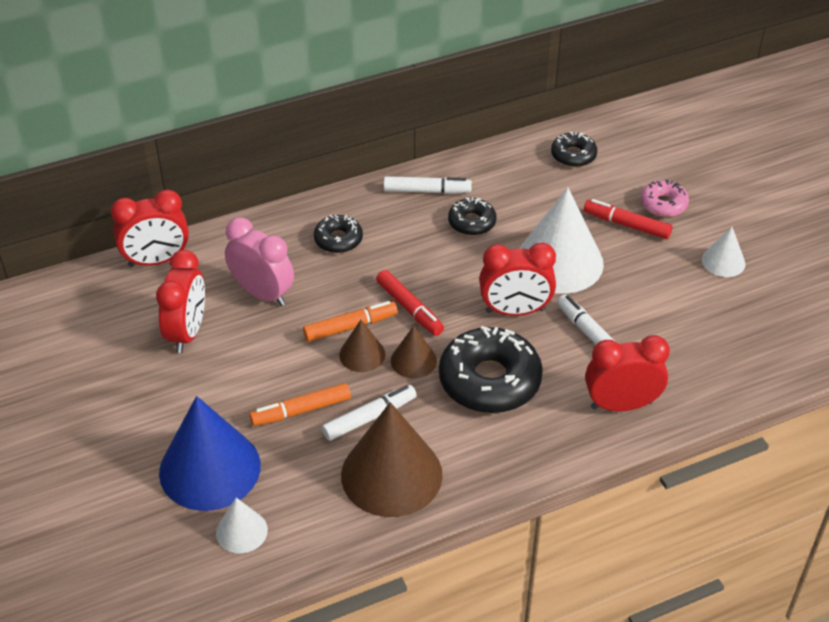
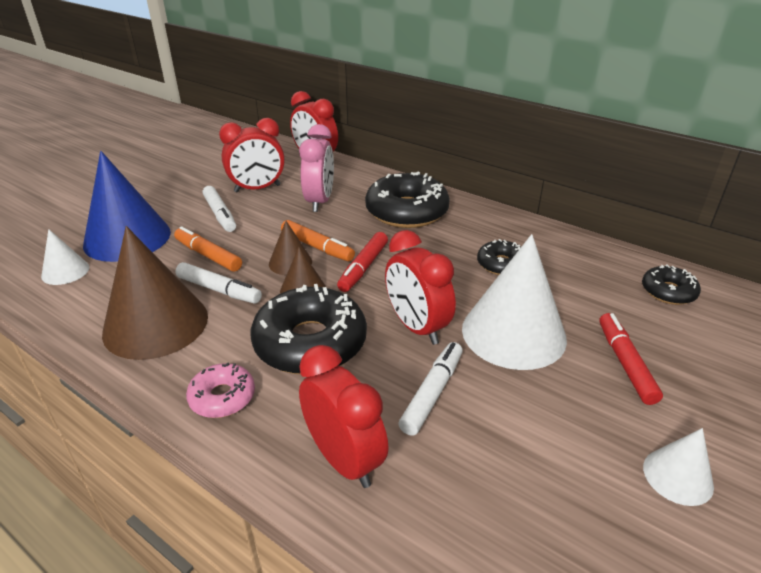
camera: 60 degrees right, 10 degrees down
black donut [314,215,363,253] -> black donut [365,172,450,228], size x1.90
white marker [384,176,472,194] -> white marker moved to [203,186,236,232]
pink donut [641,179,689,217] -> pink donut moved to [186,363,255,418]

